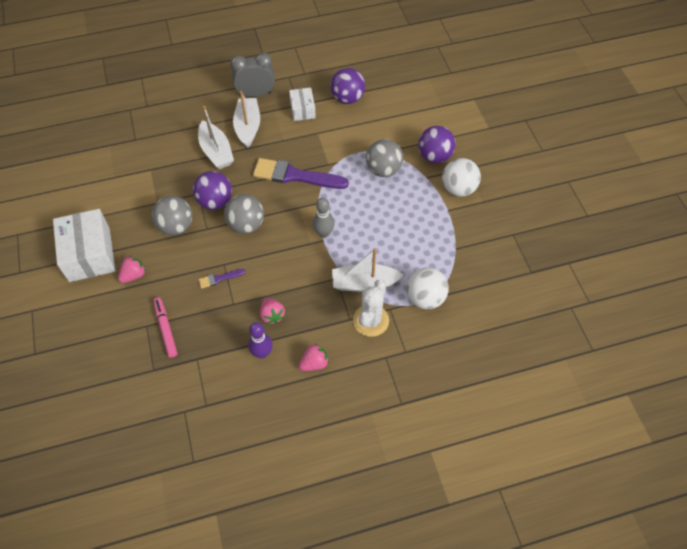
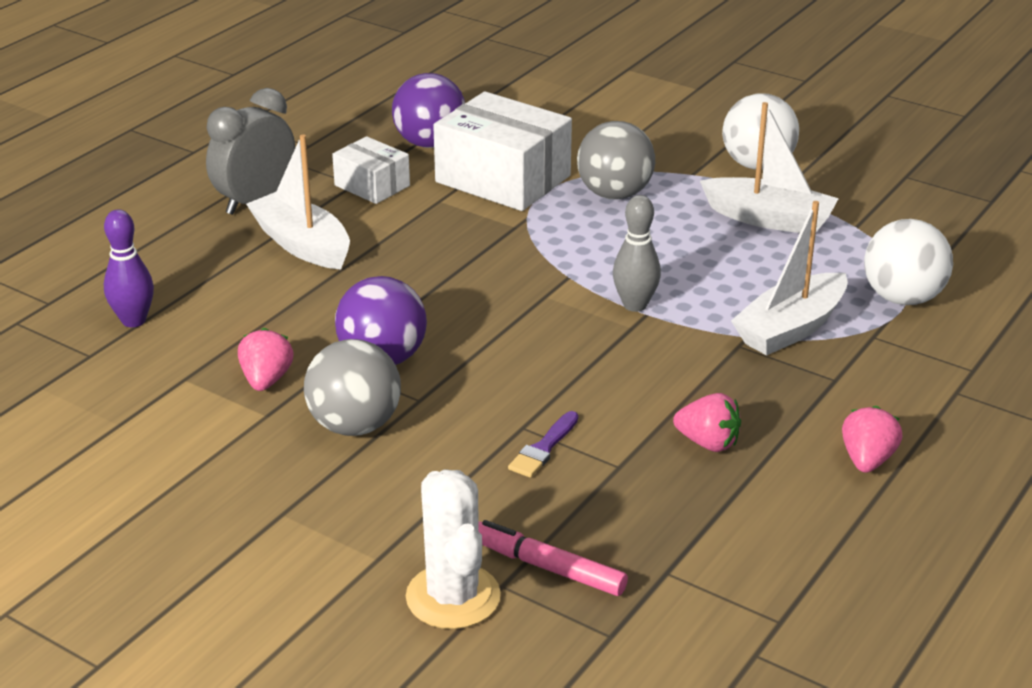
camera: 40 degrees left, 25 degrees down
white box [53,209,115,282] -> white box moved to [433,91,572,211]
pink strawberry [118,256,146,283] -> pink strawberry moved to [238,328,293,391]
white boat [198,106,234,169] -> white boat moved to [700,102,839,233]
grey ball [224,194,264,234] -> none
purple bowling pin [248,322,273,359] -> purple bowling pin moved to [104,209,154,327]
purple brush [253,158,349,189] -> none
white cactus [353,280,389,337] -> white cactus moved to [406,469,501,629]
purple ball [418,126,456,163] -> none

